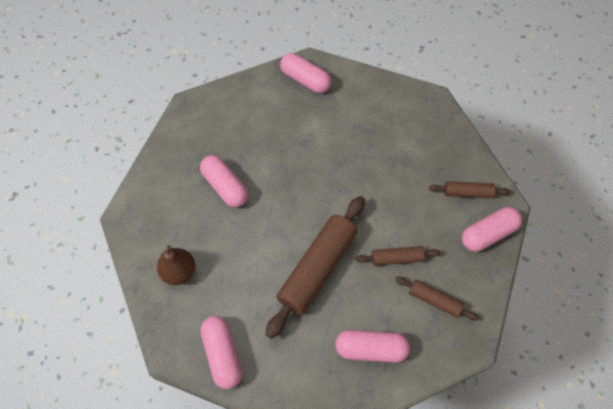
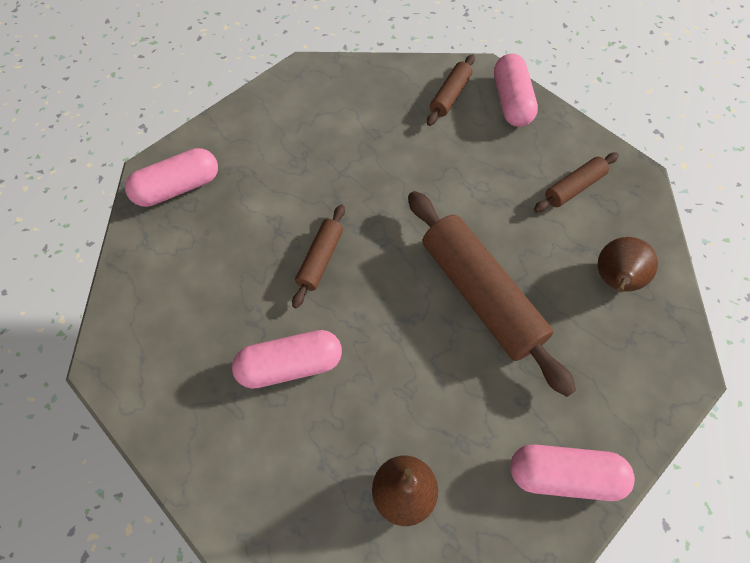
camera: 65 degrees left, 0 degrees up
pink capsule [335,330,410,362] -> brown pear [598,237,658,292]
brown rolling pin [355,246,441,266] -> brown rolling pin moved to [292,205,345,308]

